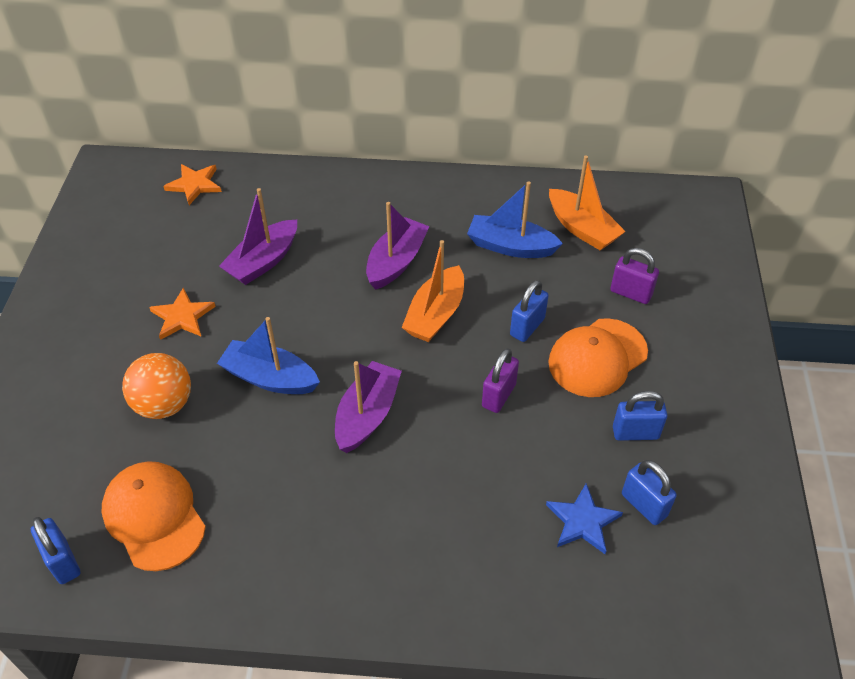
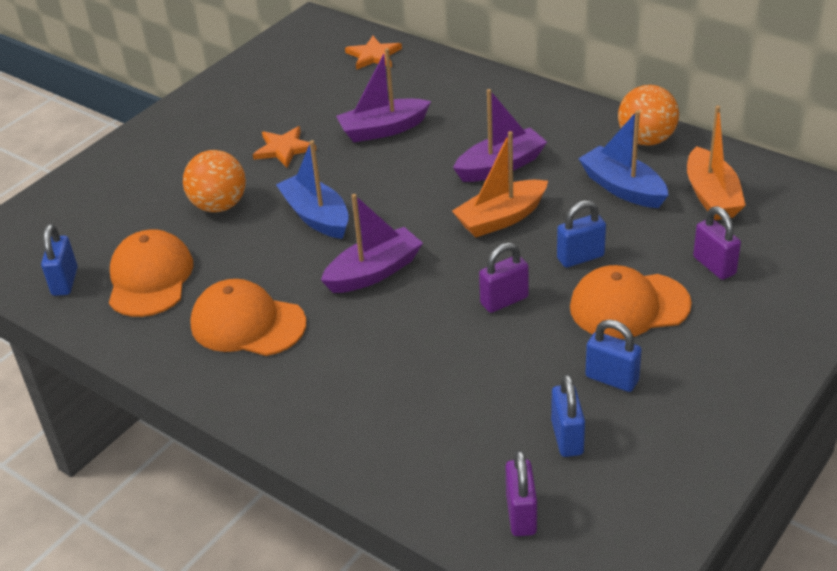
camera: 35 degrees right, 10 degrees down
blue star [546,483,623,554] -> none
none -> orange cap [190,279,306,356]
none -> purple padlock [506,450,537,536]
none -> orange ball [618,85,679,146]

